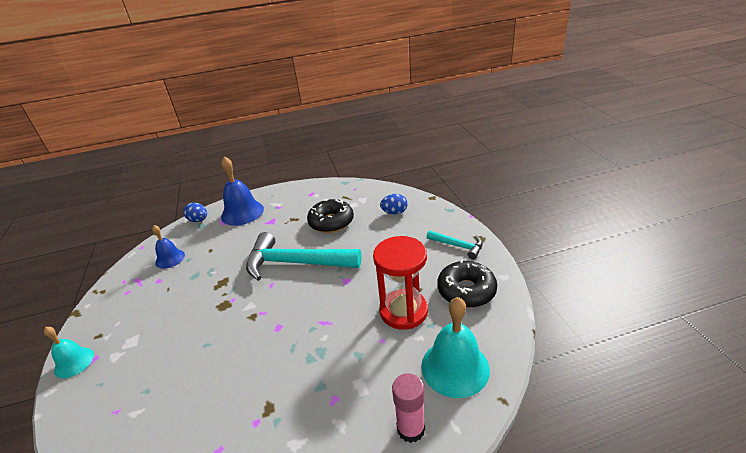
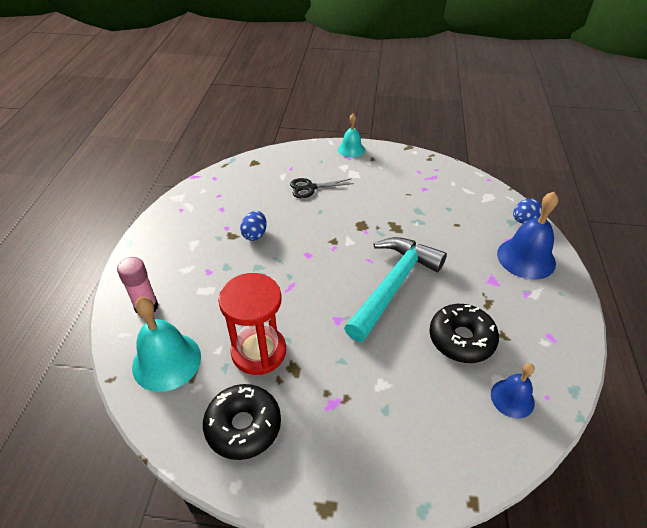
camera: 110 degrees right, 10 degrees up
blue bell [152,225,185,269] -> blue bell moved to [491,363,535,418]
blue egg [380,194,408,214] -> blue egg moved to [240,211,267,241]
turquoise hammer [427,230,483,259] -> none
none -> black scissors [290,178,354,198]

